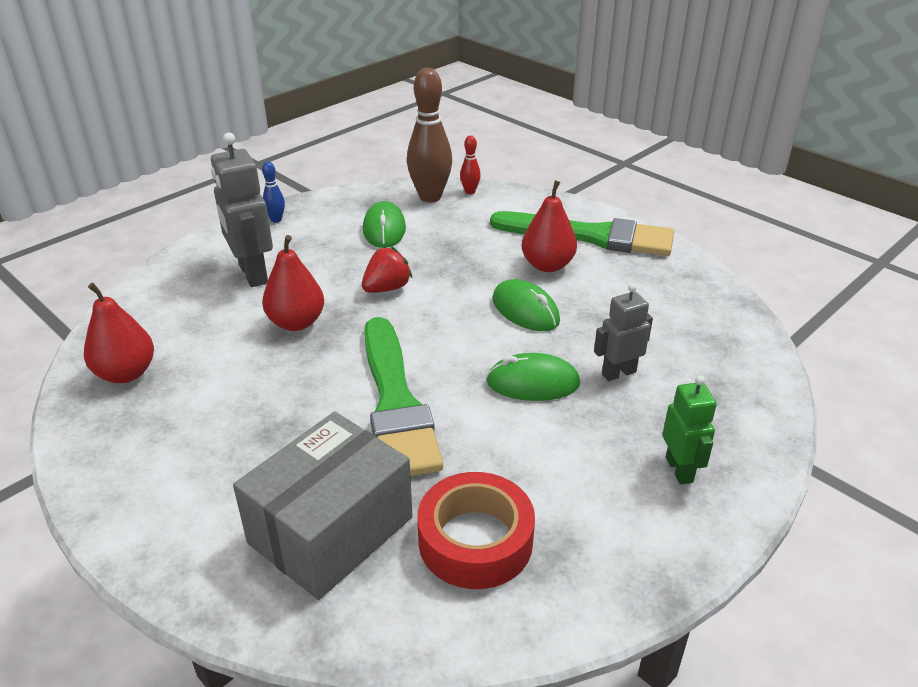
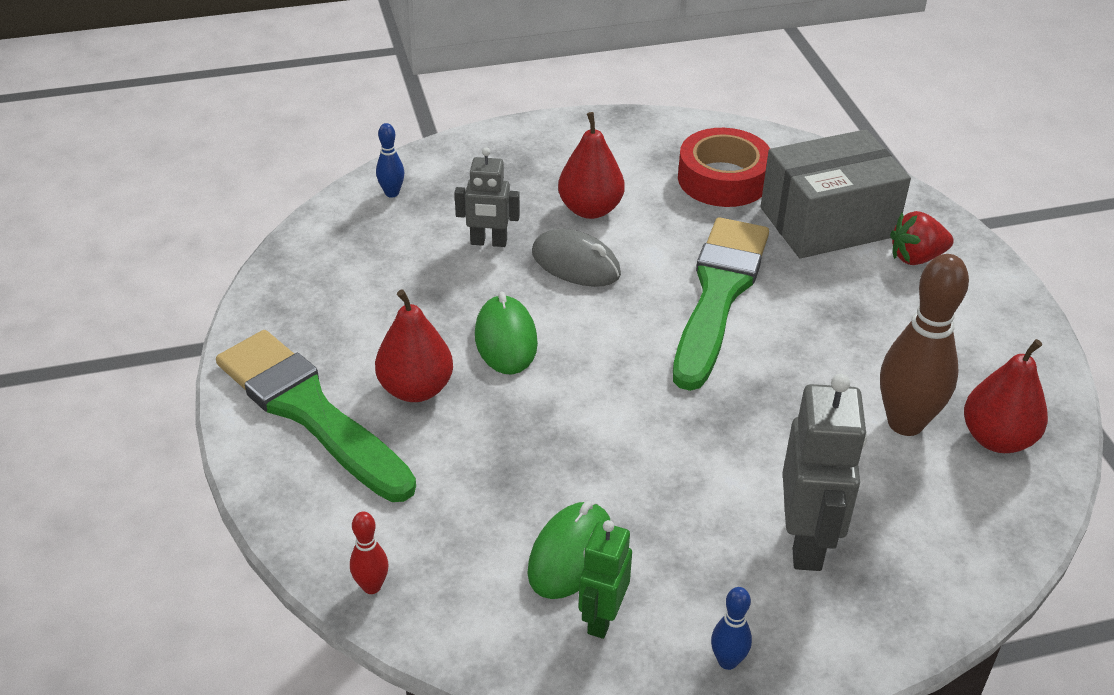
camera: 150 degrees left, 5 degrees up
red pear [262,235,324,331] -> red pear moved to [558,112,625,219]
red strawberry [362,247,412,293] -> red strawberry moved to [890,211,954,265]
brown bowling pin [407,68,452,202] -> brown bowling pin moved to [880,254,969,436]
green mouse [486,353,580,401] -> grey mouse [532,229,621,287]
green robot [662,376,717,485] -> green robot moved to [578,520,632,639]
none -> blue bowling pin [376,123,404,198]

